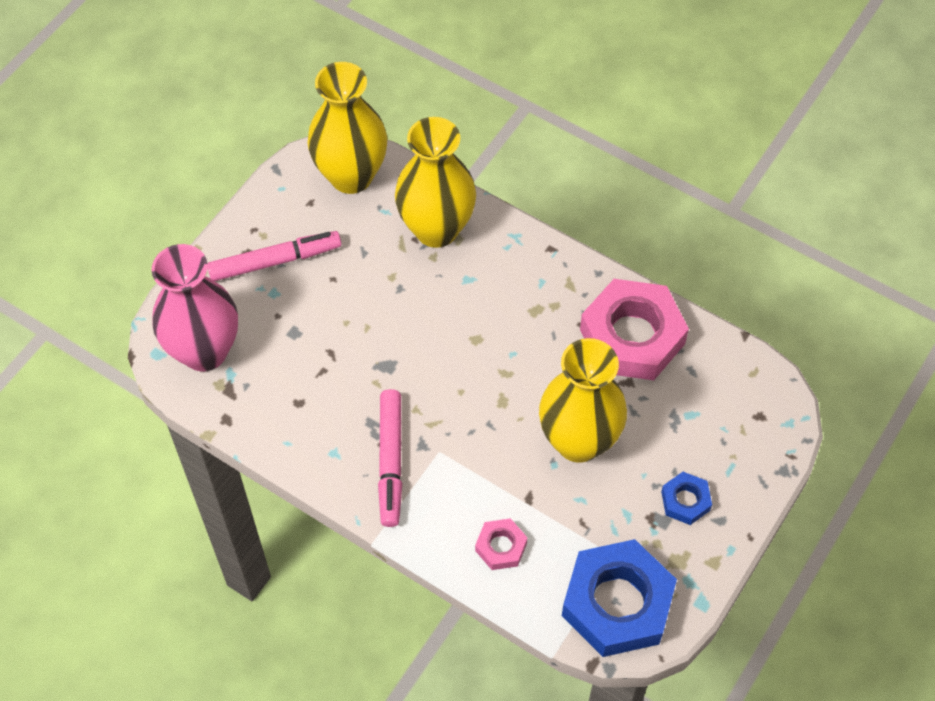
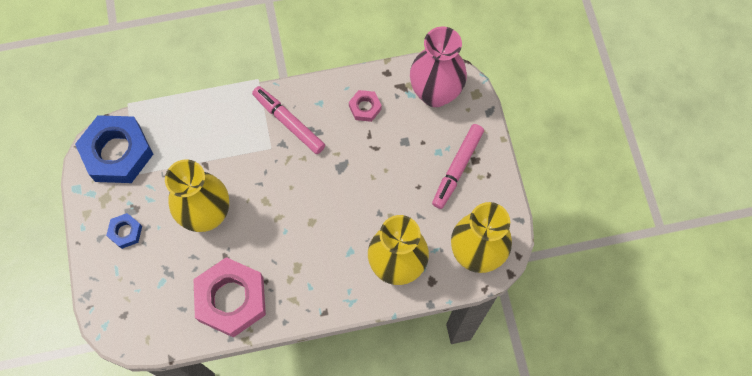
camera: 135 degrees right, 10 degrees up
pink nut [475,518,528,570] -> pink nut moved to [349,90,382,122]

